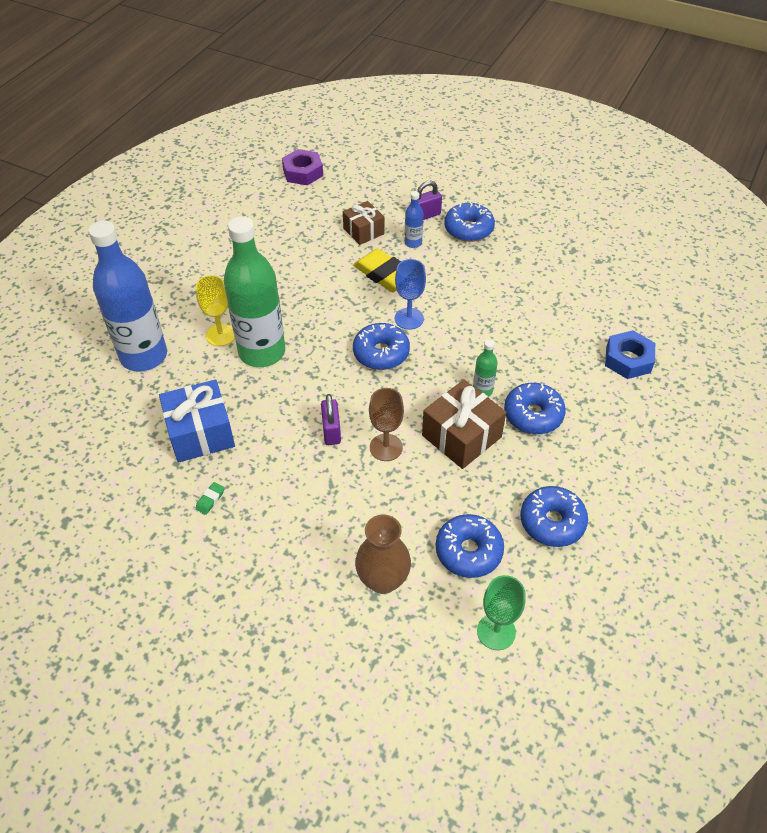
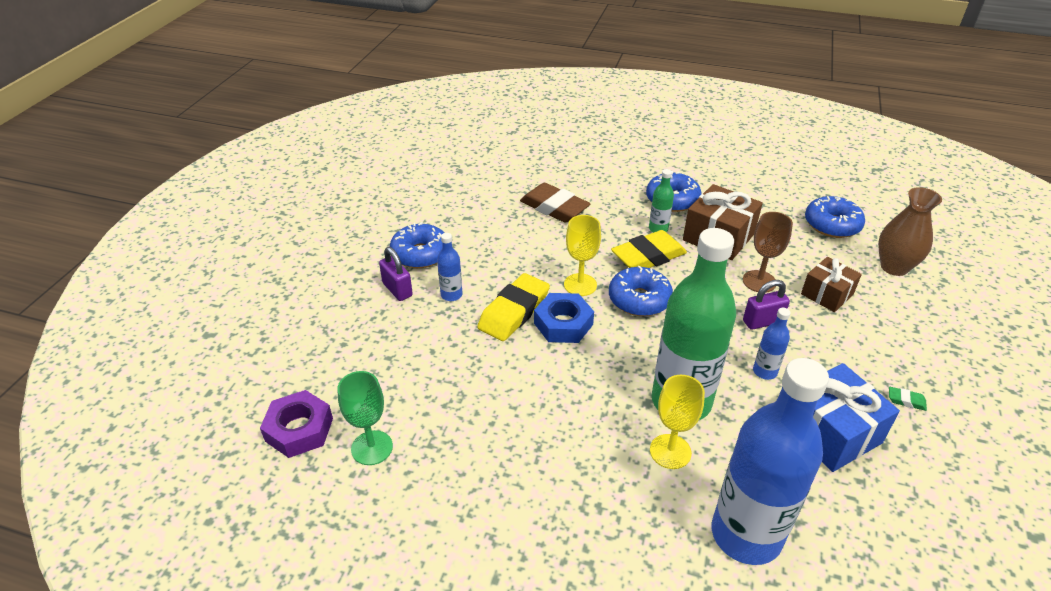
camera: 100 degrees left, 10 degrees down
brown gift [343,201,385,245] -> brown gift moved to [801,257,862,312]
blue goblet [395,259,426,330] -> yellow goblet [564,215,601,296]
green goblet [477,575,526,650] -> green goblet moved to [337,371,393,465]
blue donut [520,486,588,547] -> none
blue nut [605,330,655,379] -> blue nut moved to [534,293,594,343]
none -> brown eraser [520,183,590,223]
none -> yellow eraser [611,230,687,268]
none -> blue bottle [753,308,791,380]

